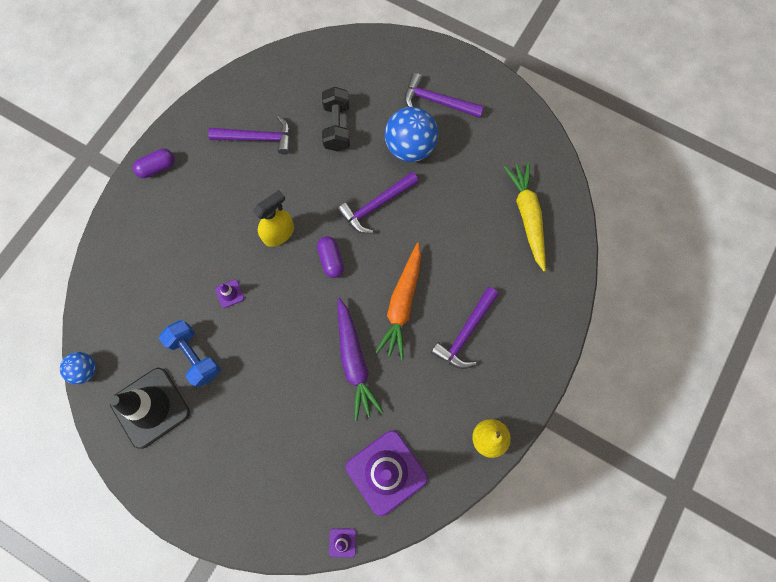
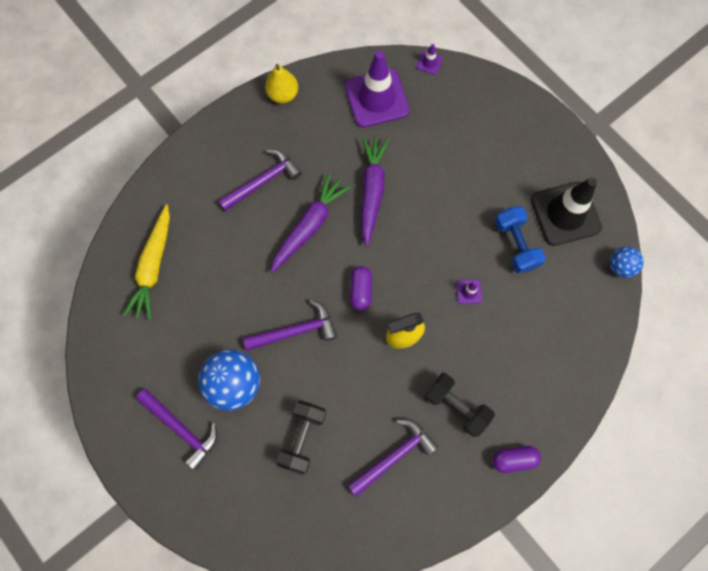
camera: 160 degrees left, 0 degrees up
purple hammer [208,116,291,155] -> purple hammer turned 120 degrees clockwise [348,419,438,497]
orange carrot [375,243,421,360] -> purple carrot [270,173,351,273]
none -> black dumbbell [424,373,495,437]

